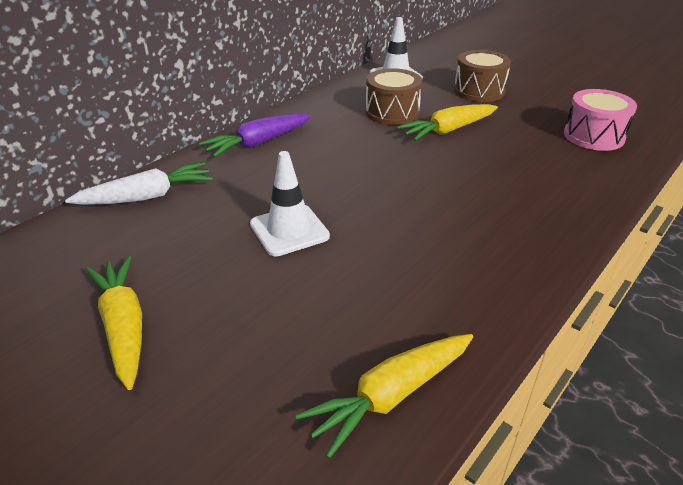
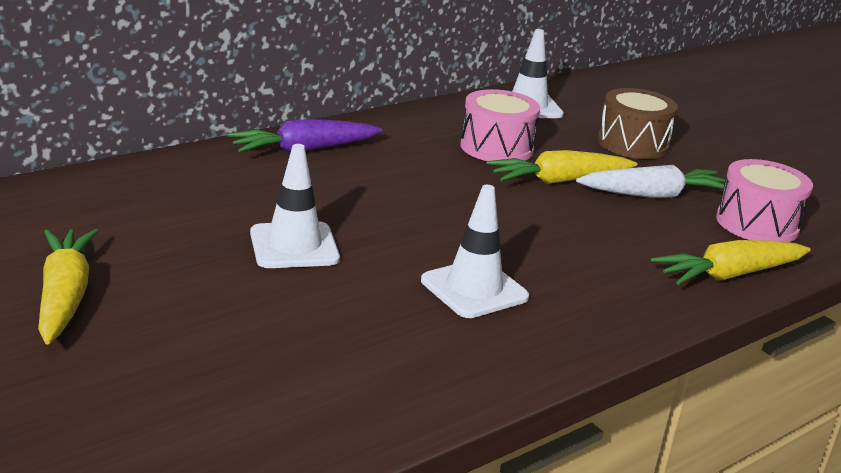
camera: 10 degrees right, 10 degrees down
white carrot [65,162,213,205] -> white carrot moved to [576,165,725,198]
yellow carrot [296,334,473,459] -> yellow carrot moved to [650,240,811,285]
brown drum [366,68,422,125] -> pink drum [460,89,540,161]
none -> white traffic cone [421,185,529,318]

